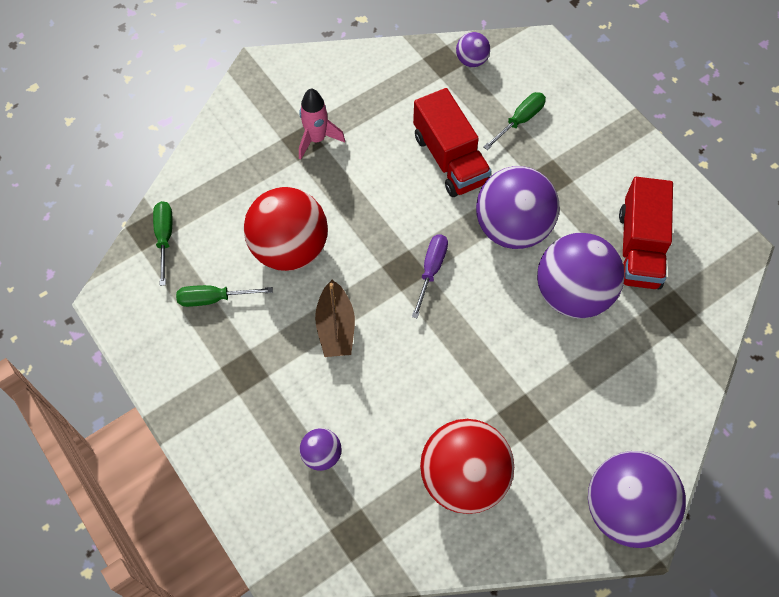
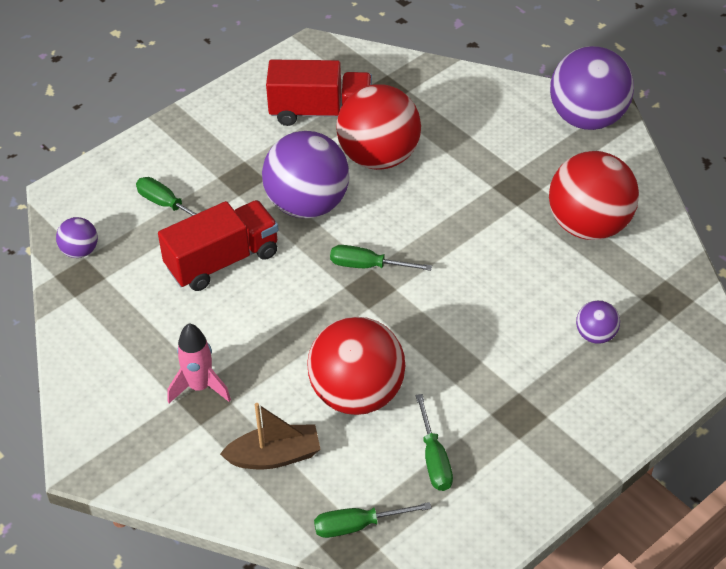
camera: 95 degrees left, 15 degrees down
brown boat [315,280,355,357] -> brown boat moved to [220,403,321,469]
purple screwdriver [412,234,448,318] -> green screwdriver [330,245,432,271]
purple ball [537,233,625,318] -> red ball [336,84,421,170]

